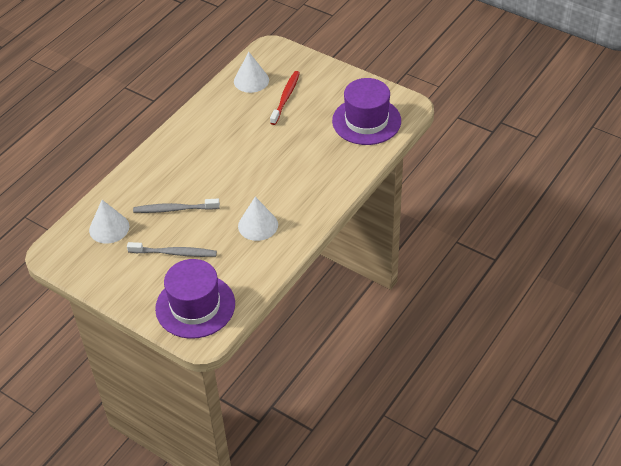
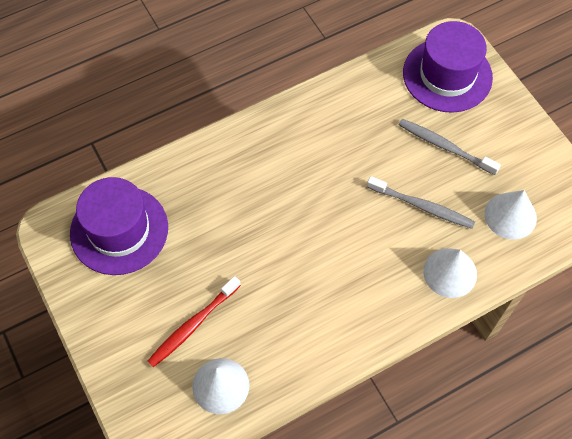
camera: 155 degrees left, 15 degrees up
white cone [238,197,278,241] -> white cone moved to [423,248,477,298]

